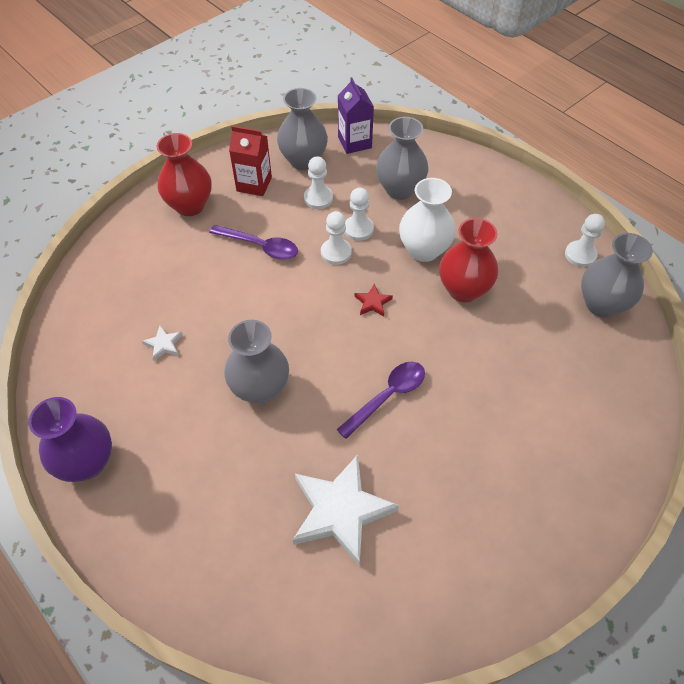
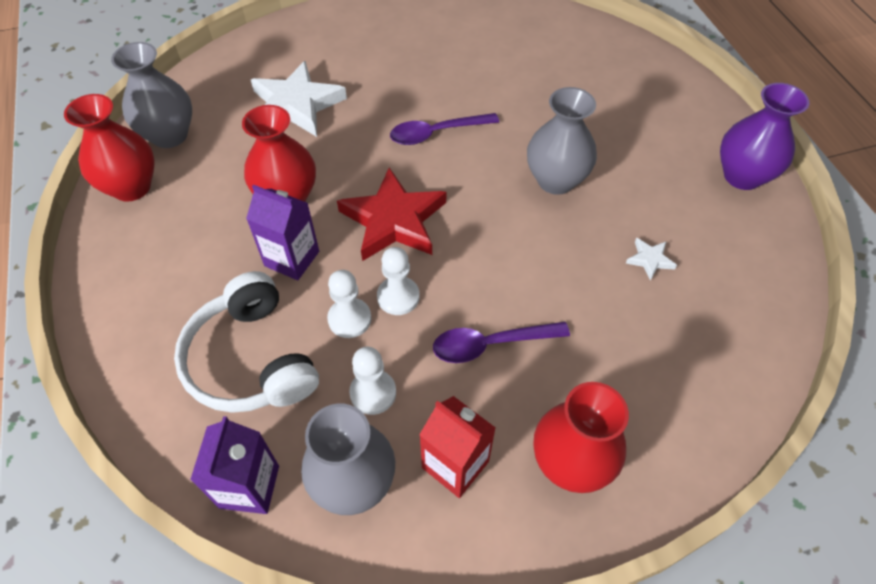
camera: 155 degrees left, 0 degrees up
purple spoon [210,225,298,260] -> purple spoon turned 60 degrees counterclockwise [433,322,570,363]
white star [293,455,399,565] -> white star moved to [251,61,347,137]
red star [354,283,393,317] -> red star [337,167,446,261], size x2.35
grey vase [376,117,428,200] -> white headphones [174,271,319,413]
white vase [399,178,456,262] -> purple carton [246,185,319,280]
white pawn [565,214,605,267] -> red vase [64,94,155,202]

